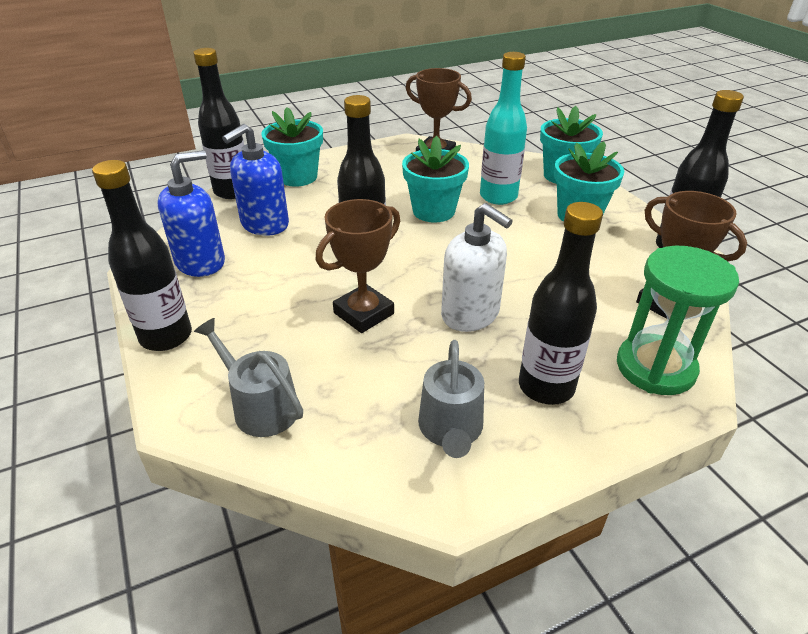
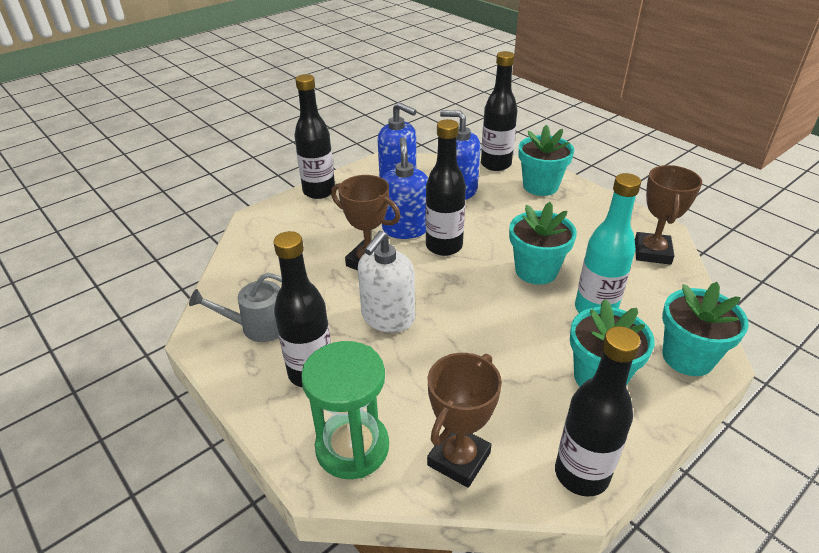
camera: 75 degrees right, 0 degrees up
grey watering can [194,318,303,437] -> none
none -> blue soap dispenser [382,137,428,239]

